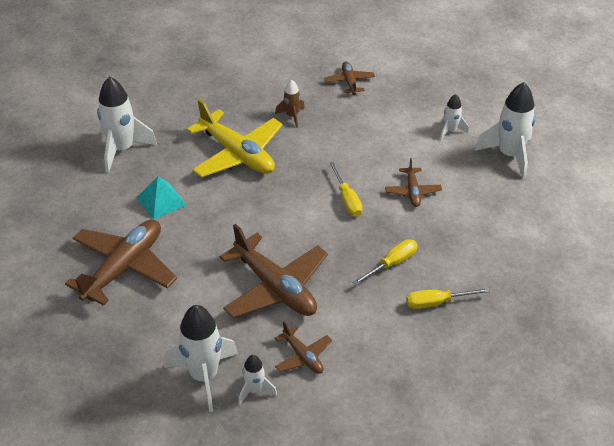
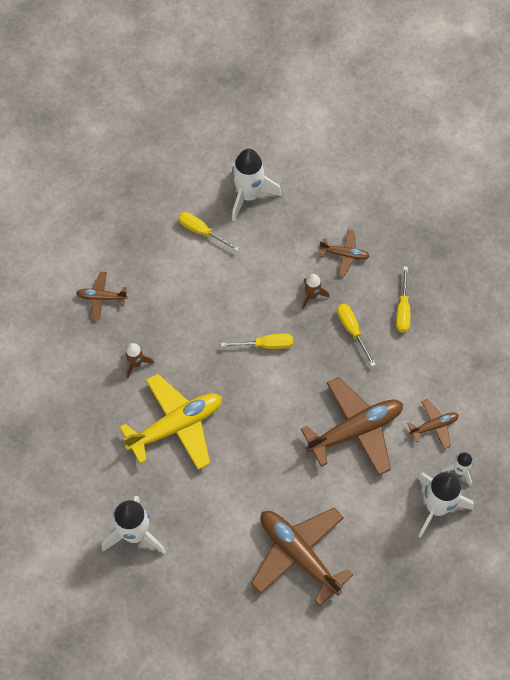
camera: 75 degrees left, 20 degrees up
turquoise pyramid [137,176,186,220] -> none
brown plane [385,158,442,207] -> brown plane moved to [319,230,370,276]
white rocket [440,94,469,140] -> yellow screwdriver [178,212,239,251]
none -> brown rocket [302,274,330,309]

